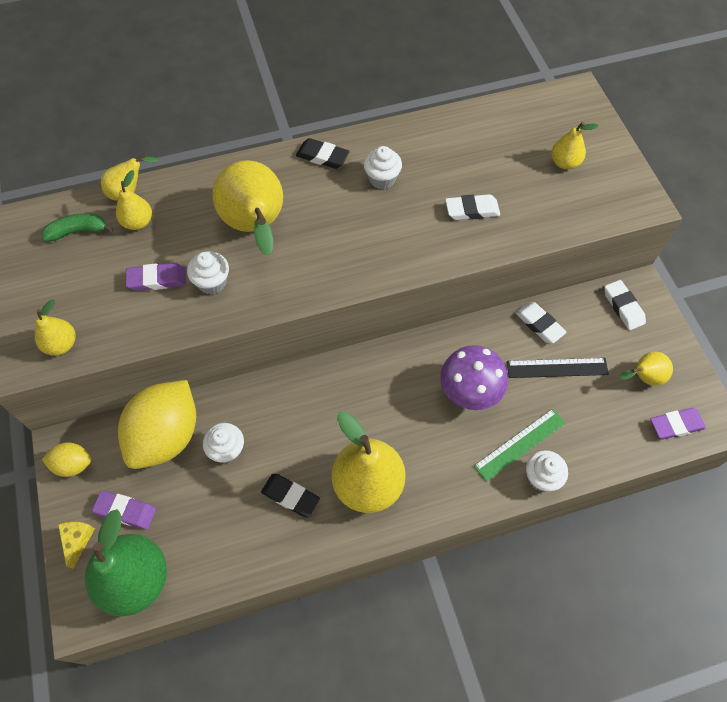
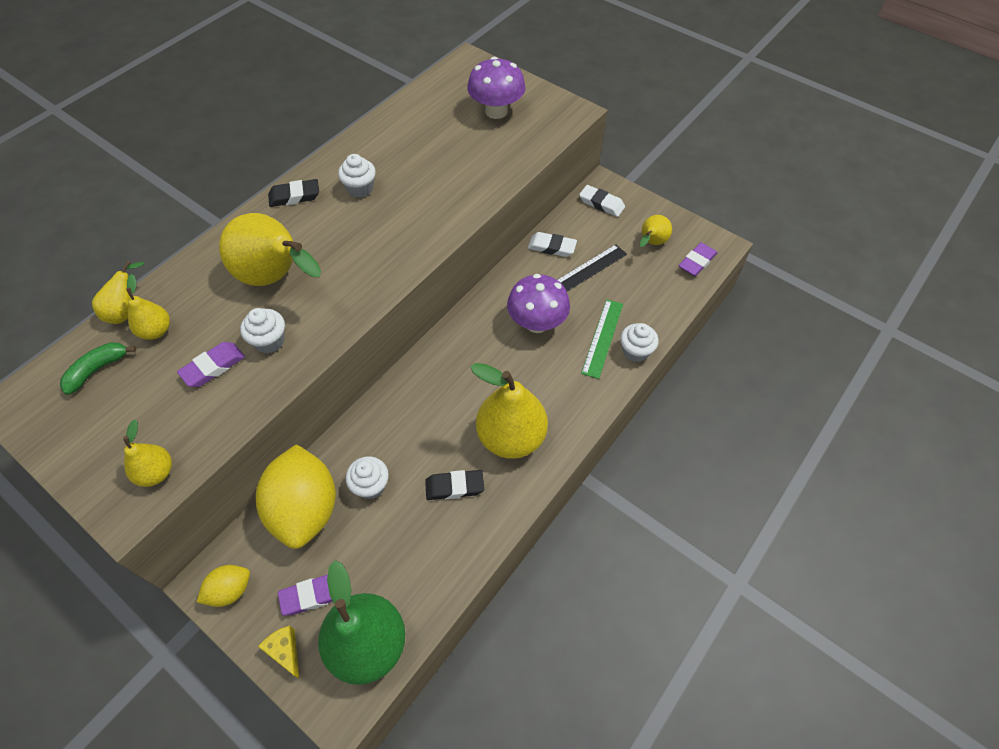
camera: 35 degrees left, 5 degrees down
white eraser [445,194,500,220] -> none
yellow pear [551,121,599,170] -> purple mushroom [467,57,526,119]

